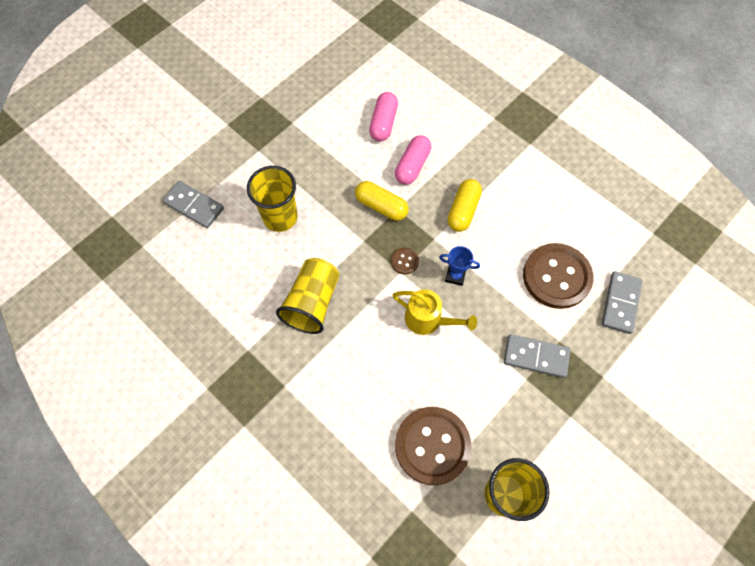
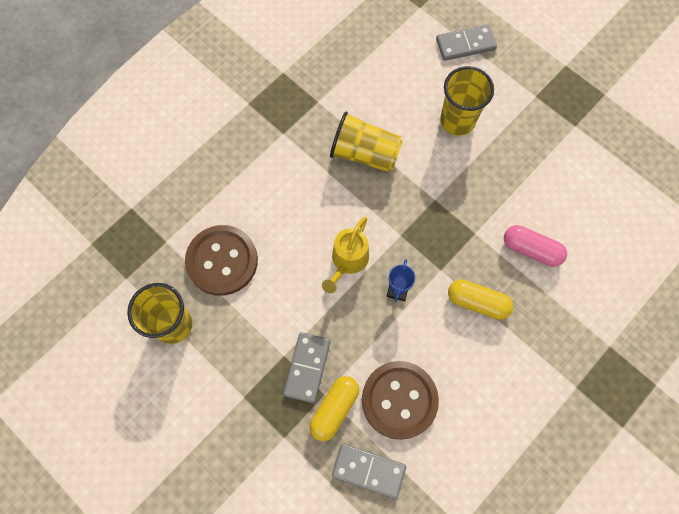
camera: 90 degrees right, 5 degrees up
grey domino [162,181,224,228] -> grey domino turned 45 degrees clockwise [436,25,497,61]
yellow capsule [355,181,409,221] -> yellow capsule moved to [309,376,359,441]
pink capsule [369,92,398,141] -> none
brown button [391,247,419,274] -> none

